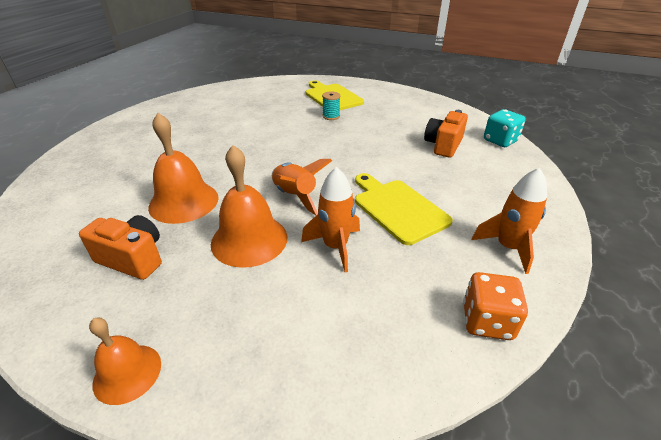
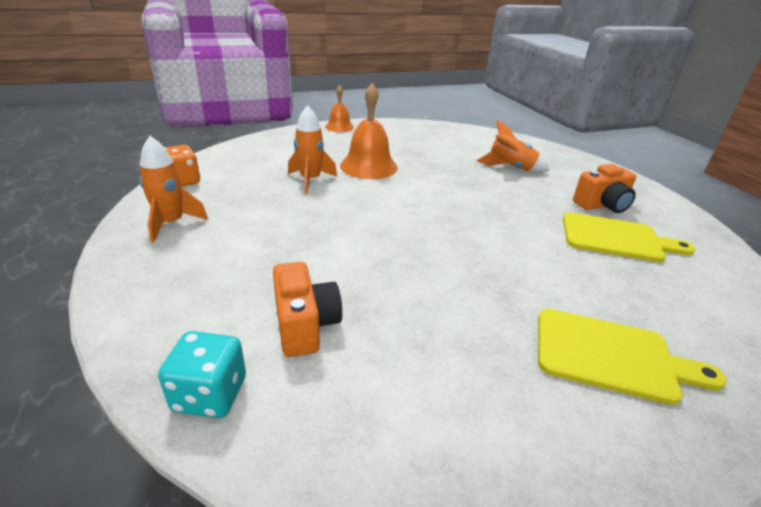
camera: 135 degrees right, 5 degrees down
orange camera [79,215,162,280] -> orange camera moved to [573,164,636,213]
orange bell [148,113,219,224] -> none
orange rocket [272,159,332,215] -> orange rocket moved to [476,120,550,173]
turquoise spool [322,91,340,120] -> none
yellow cutting board [355,173,453,245] -> yellow cutting board moved to [563,212,696,262]

